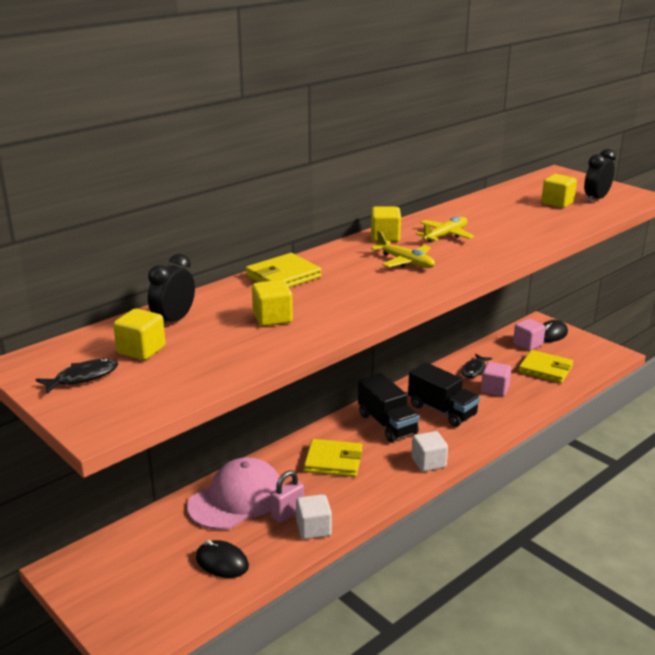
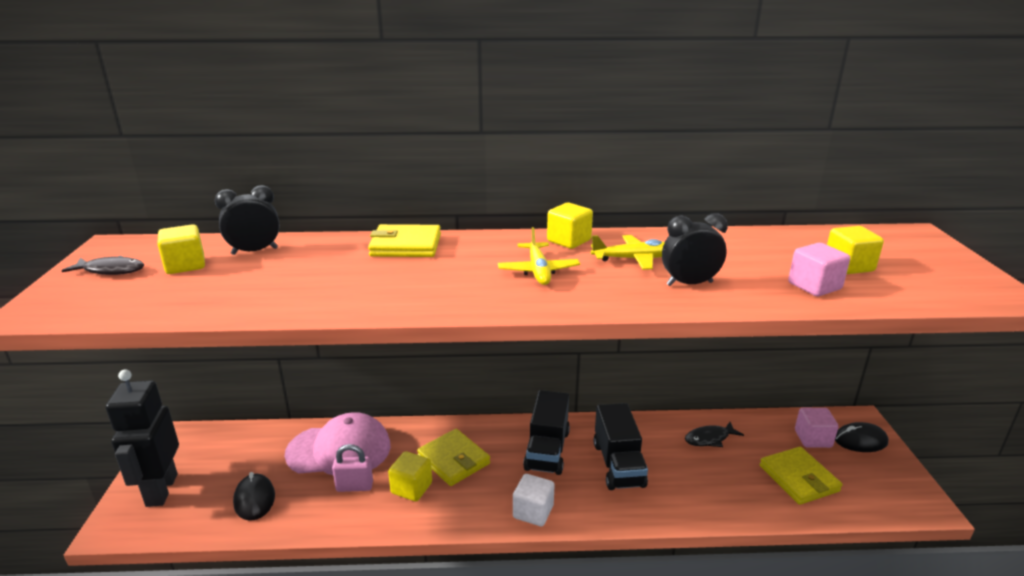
camera: 40 degrees right, 0 degrees up
yellow cube [252,280,293,326] -> yellow cube moved to [388,451,432,501]
white cube [296,494,332,539] -> none
pink cube [481,362,511,397] -> pink cube moved to [788,243,850,296]
black clock [584,149,616,203] -> black clock moved to [662,213,728,286]
none -> black robot [106,369,179,507]

